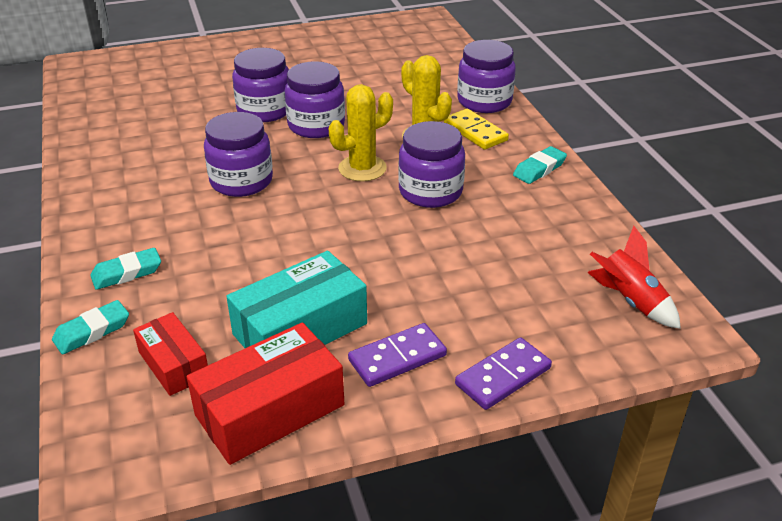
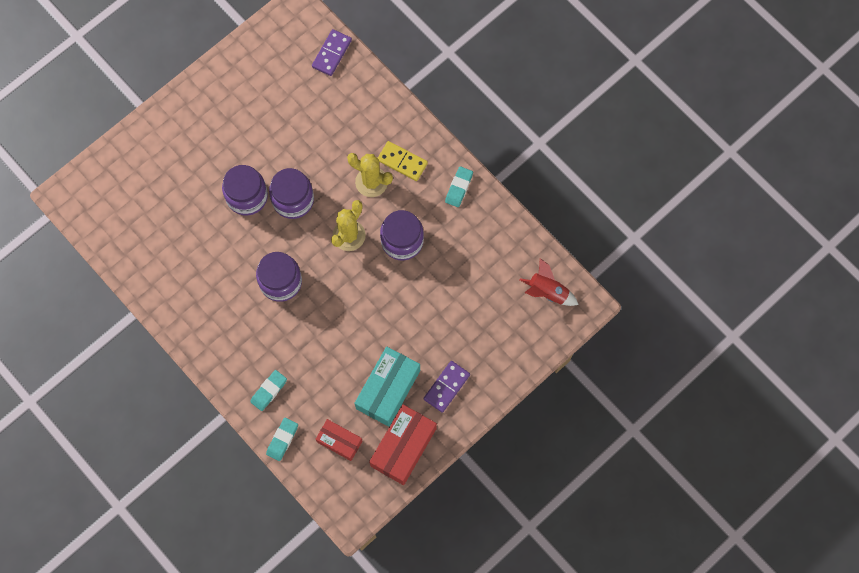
camera: 25 degrees left, 35 degrees up
purple domino [455,337,552,410] -> purple domino moved to [312,29,352,76]
purple jar [457,40,516,113] -> none

